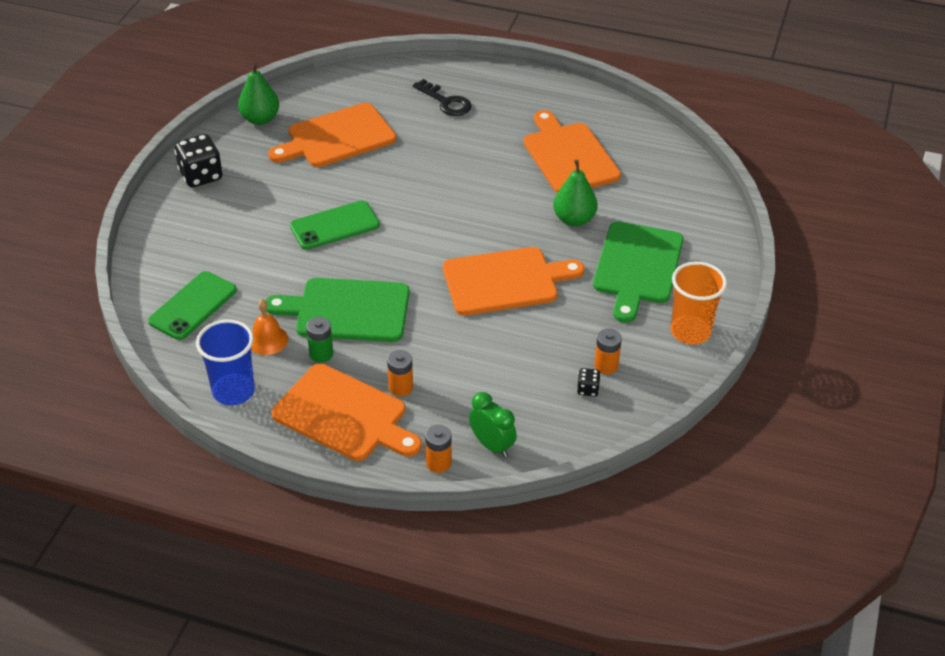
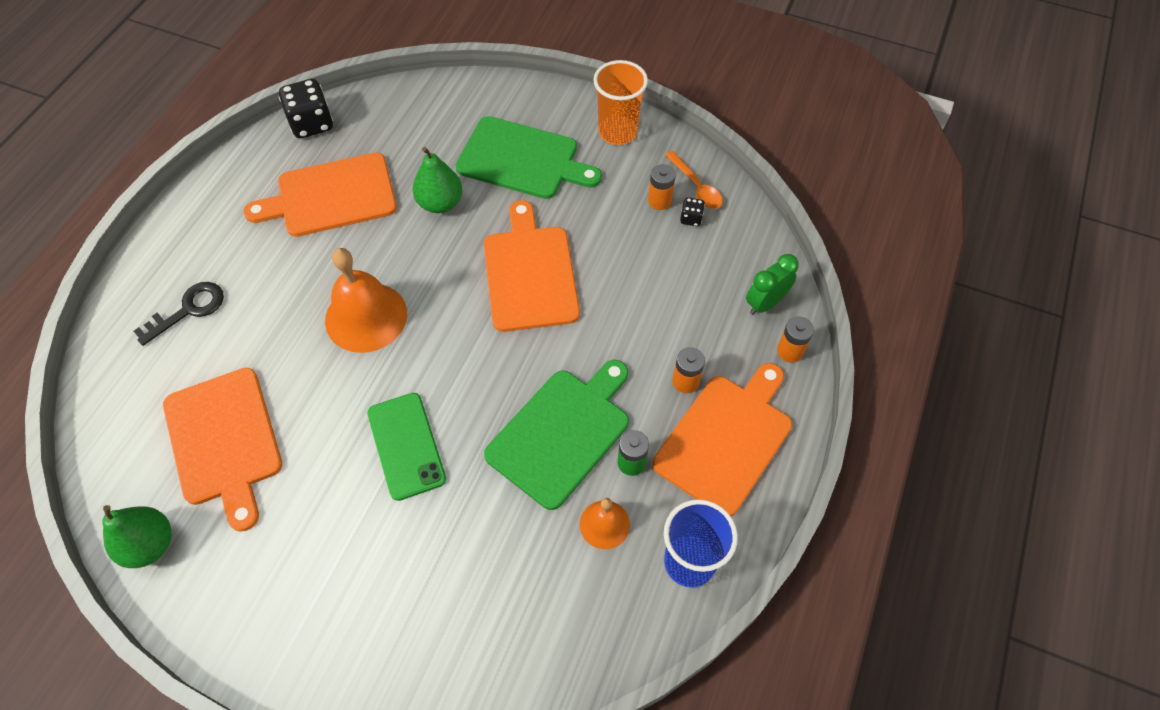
camera: 85 degrees left, 15 degrees up
green phone [148,271,237,340] -> none
black dice [174,134,223,187] -> black dice moved to [279,79,333,138]
green cutting board [265,278,409,342] -> green cutting board turned 150 degrees counterclockwise [484,360,629,510]
none -> orange bell [325,248,407,353]
none -> orange spoon [665,151,723,209]

